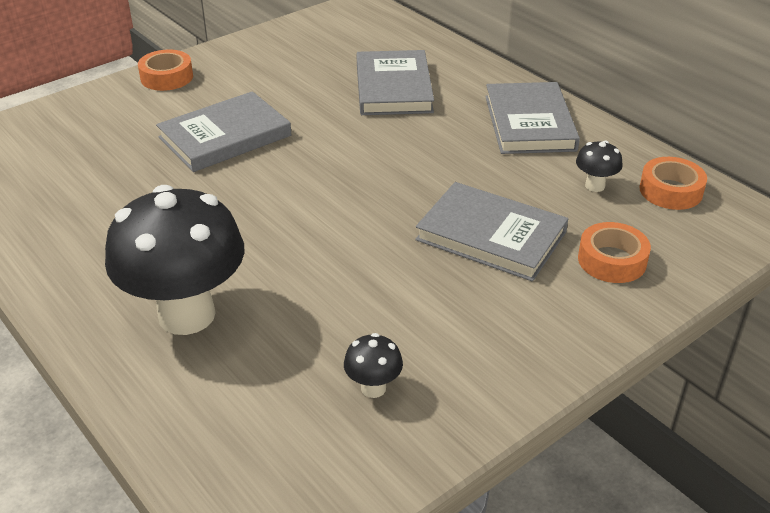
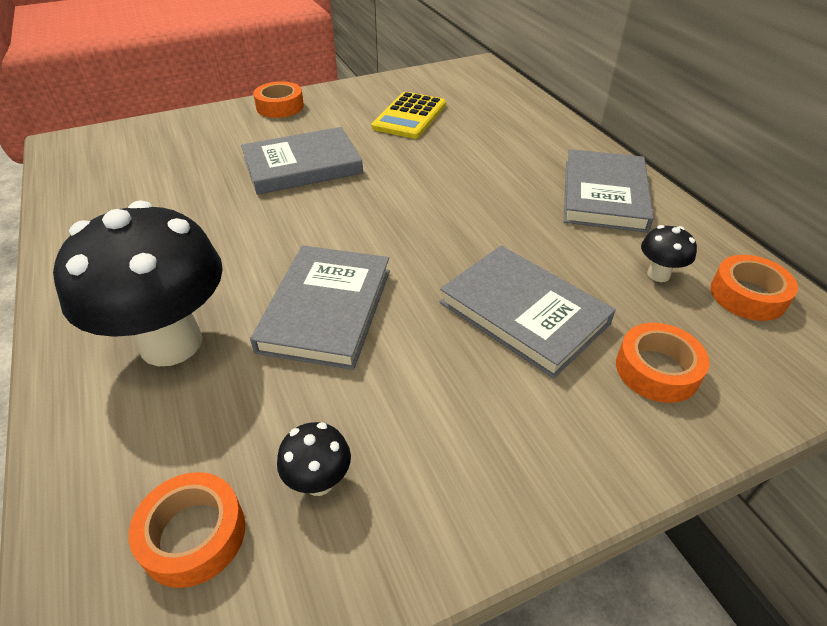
camera: 15 degrees right, 5 degrees up
grey book [357,50,434,115] -> grey book moved to [250,246,390,370]
none -> orange tape [129,472,245,588]
none -> yellow calculator [372,92,446,139]

